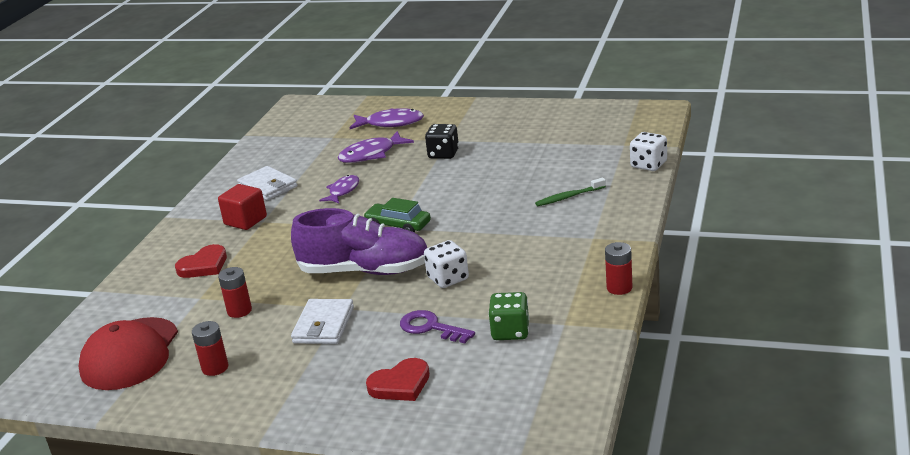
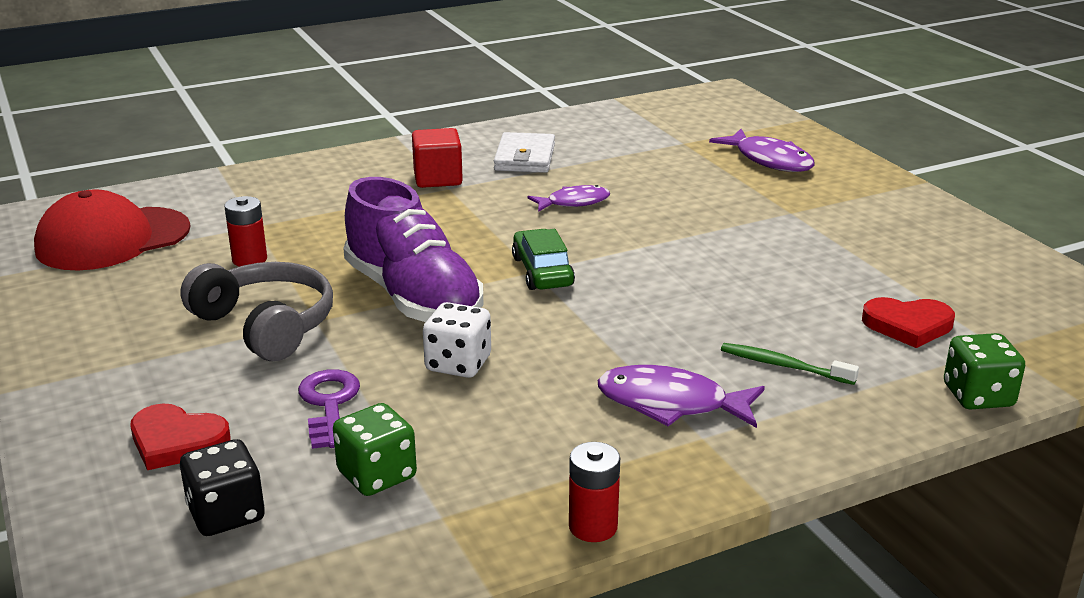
camera: 45 degrees right, 0 degrees up
red heart [175,244,227,278] -> red heart moved to [862,297,955,348]
red battery [192,321,228,376] -> none
white wallet [291,299,354,344] -> grey headphones [180,262,333,361]
purple fish [338,131,414,163] -> purple fish moved to [598,365,765,428]
black dice [425,124,459,159] -> black dice moved to [180,439,265,536]
white dice [630,132,667,171] -> green dice [944,333,1025,409]

